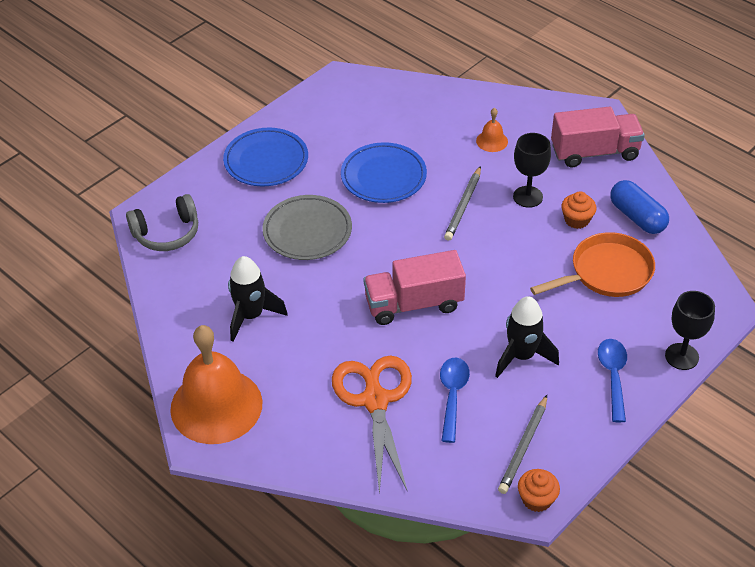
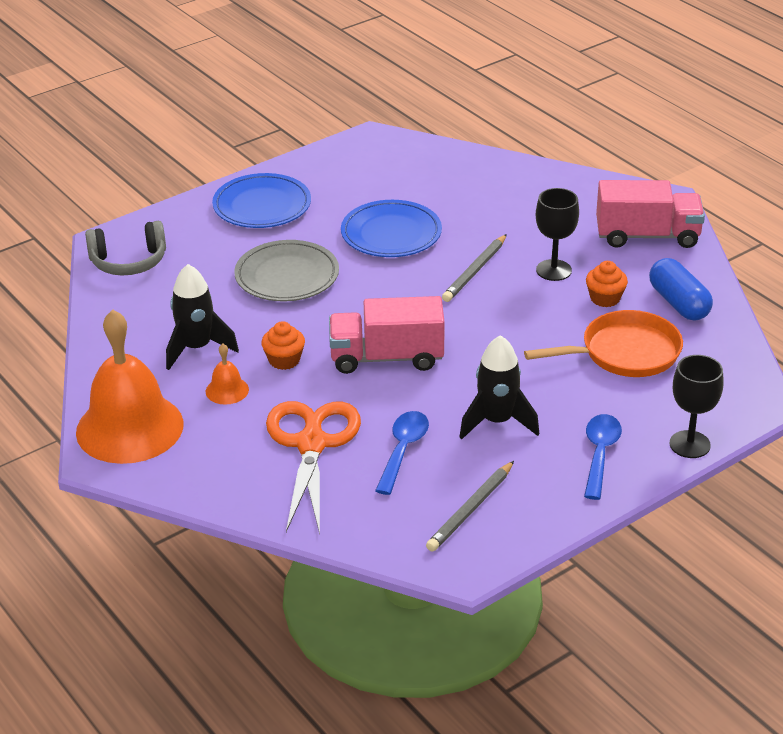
camera: 10 degrees right, 10 degrees down
orange bell [476,108,508,152] -> orange bell moved to [206,344,249,405]
orange cupcake [518,469,560,512] -> orange cupcake moved to [261,321,305,370]

